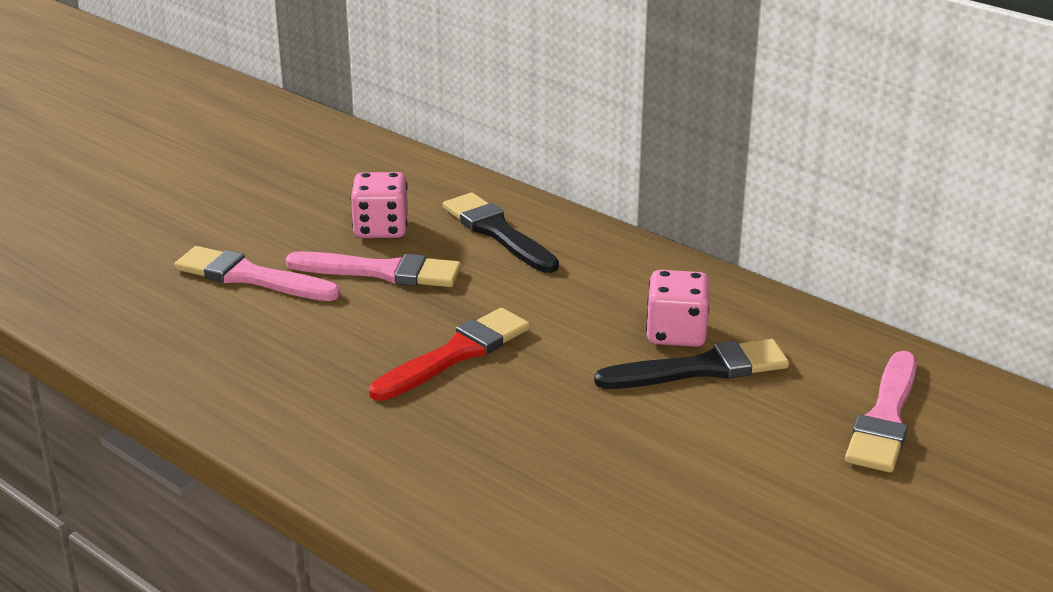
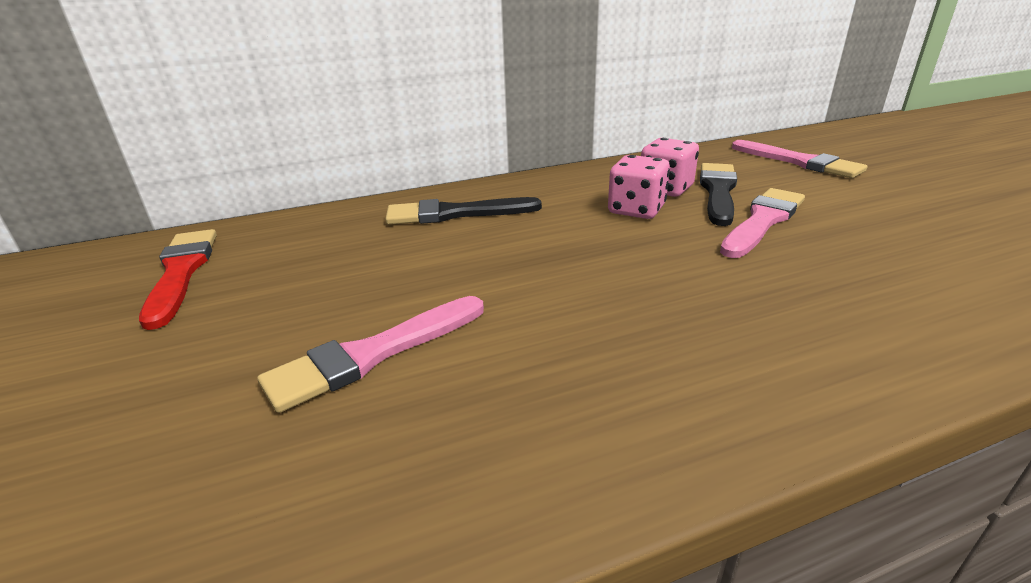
camera: 60 degrees left, 0 degrees up
pink brush [286,251,461,287] -> pink brush moved to [720,188,805,258]
pink dice [351,172,408,238] -> pink dice moved to [608,155,670,219]
red brush [369,308,530,401] -> red brush moved to [139,229,217,330]

